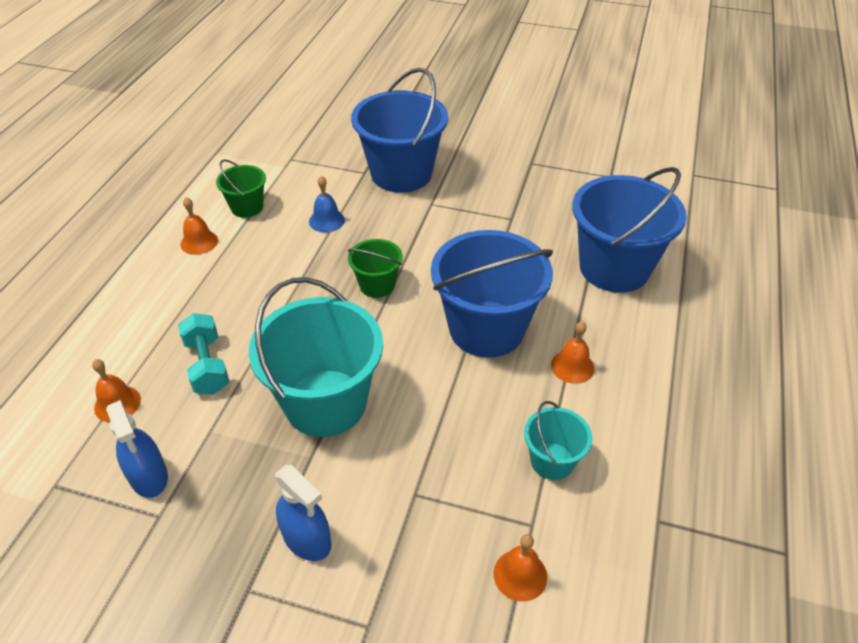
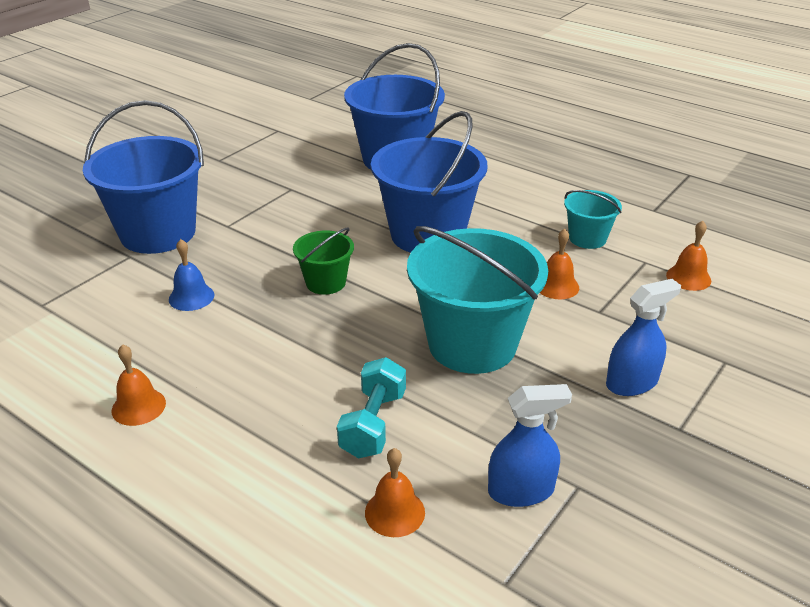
camera: 70 degrees left, 10 degrees down
turquoise dumbbell [178,313,229,394] -> turquoise dumbbell turned 75 degrees counterclockwise [337,357,406,459]
green bucket [216,159,266,218] -> none
orange bell [551,321,594,384] -> orange bell moved to [540,229,579,299]

